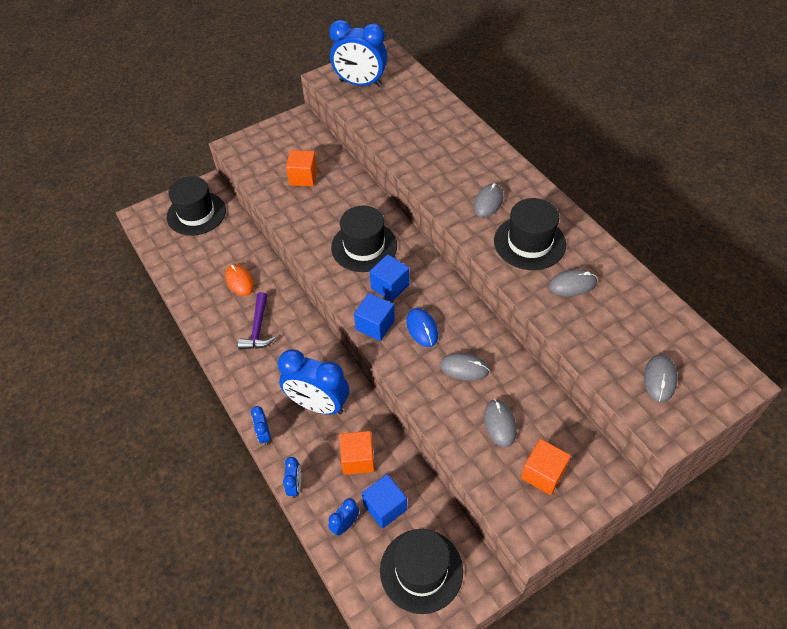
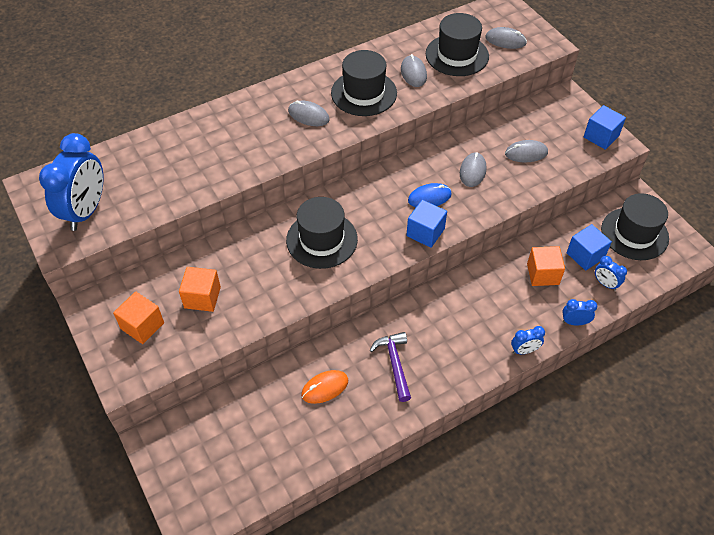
camera: 90 degrees left, 0 degrees up
black hat [167,176,226,236] -> black hat moved to [426,13,489,76]
purple hammer [238,292,276,349] -> purple hammer turned 105 degrees counterclockwise [369,332,411,402]
blue clock [278,349,349,415] -> none
blue cube [370,254,410,302] -> blue cube moved to [584,105,626,150]
orange cube [521,439,571,495] -> orange cube moved to [113,292,164,344]

